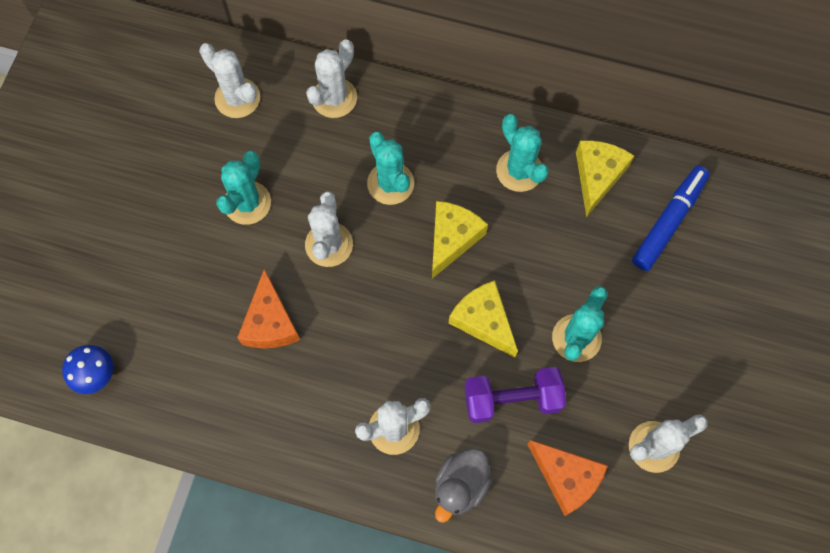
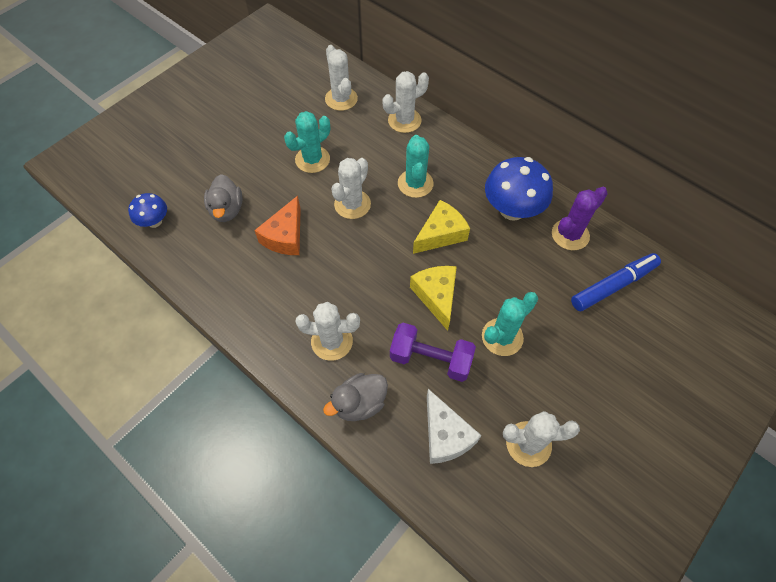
camera: 25 degrees right, 10 degrees down
turquoise cactus [496,114,549,192] -> blue mushroom [485,157,553,220]
orange cheese [527,440,608,516] -> white cheese [427,389,481,464]
yellow cheese [576,140,634,217] -> purple cactus [552,187,608,250]
none -> grey duck [204,174,242,222]

